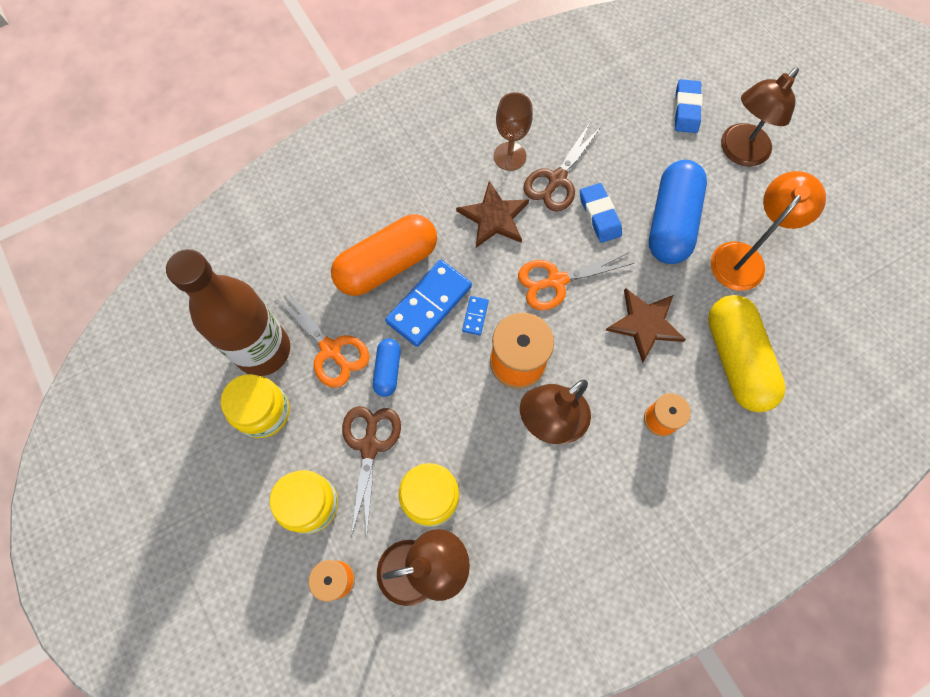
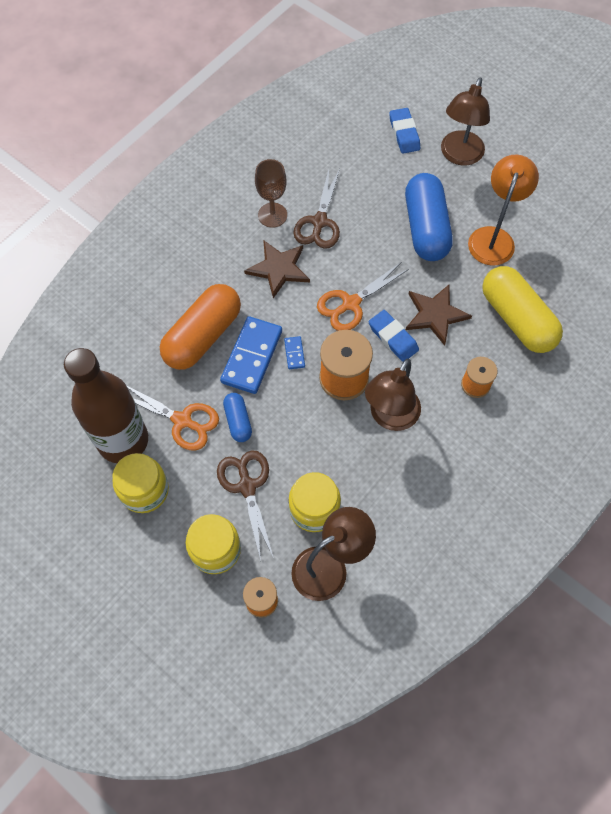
camera: 20 degrees left, 5 degrees down
blue eraser [580,183,622,243] -> blue eraser moved to [369,310,419,362]

